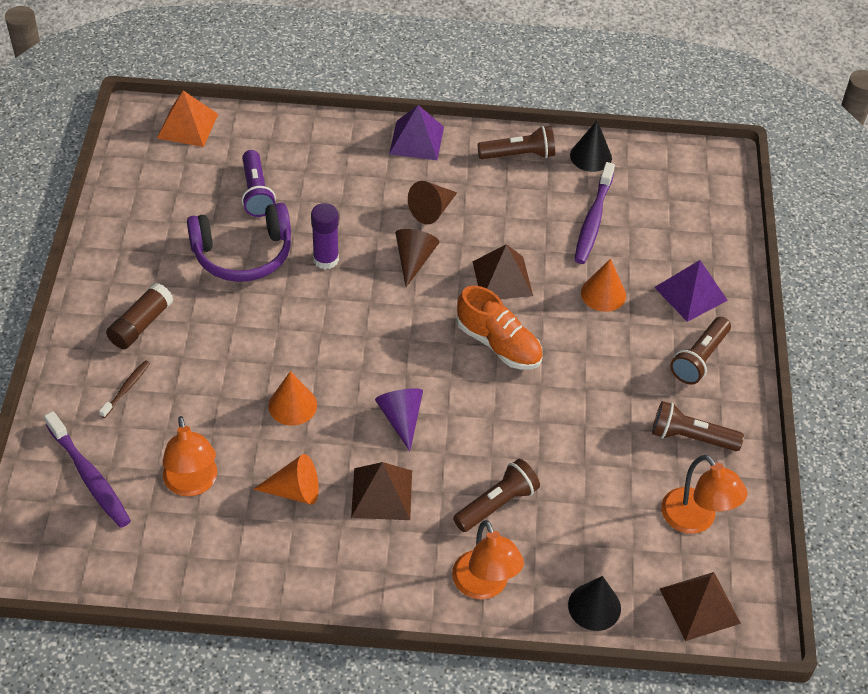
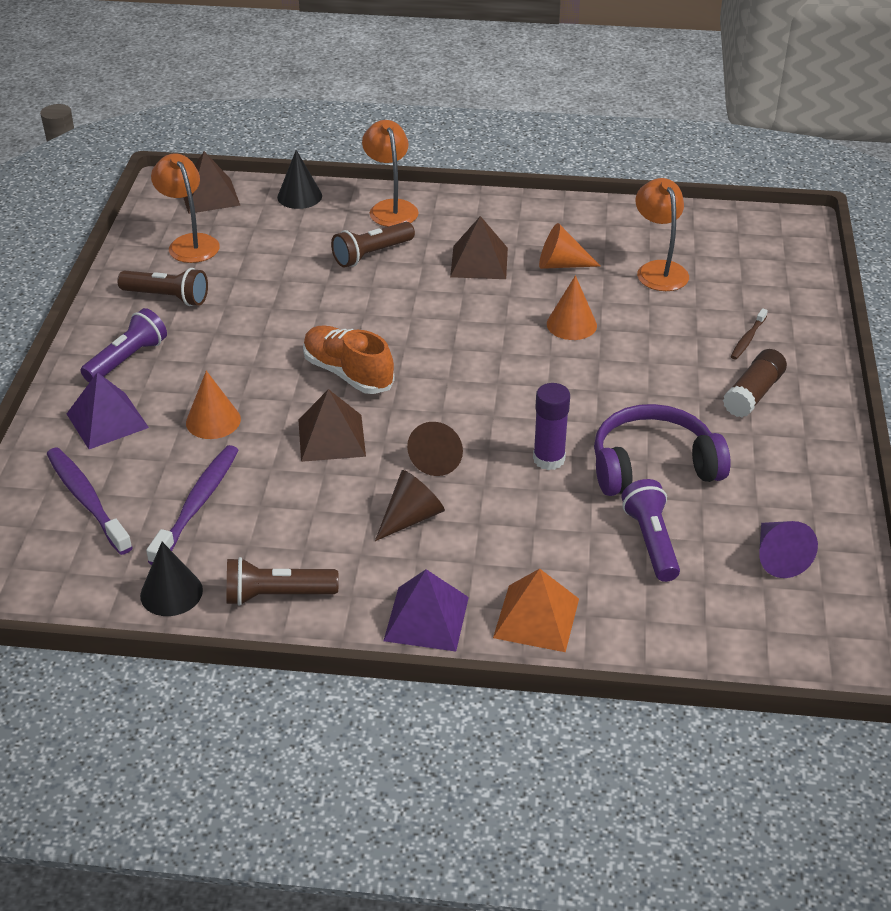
camera: 175 degrees left, 10 degrees down
purple toothbrush [44,411,131,528] -> purple toothbrush moved to [47,447,133,555]
orange pyramid [157,90,218,147] -> orange pyramid moved to [493,569,579,652]
purple cone [375,388,423,452] -> purple cone moved to [759,521,818,578]
brown flashlight [670,317,731,385] -> purple flashlight [81,308,167,383]

